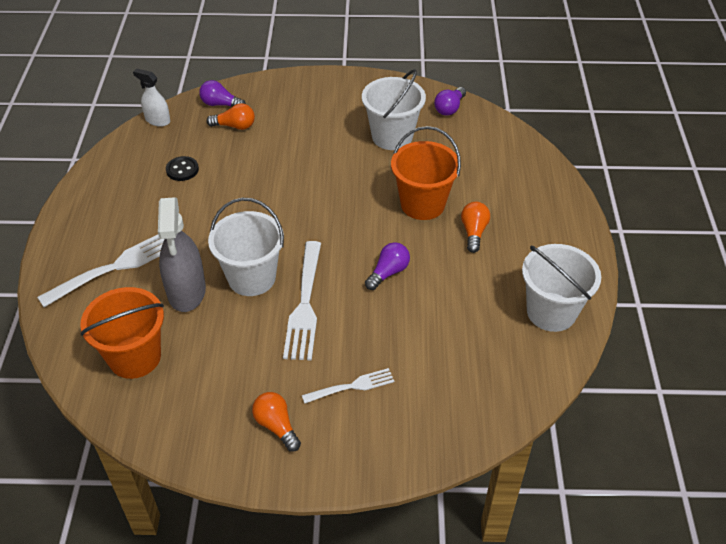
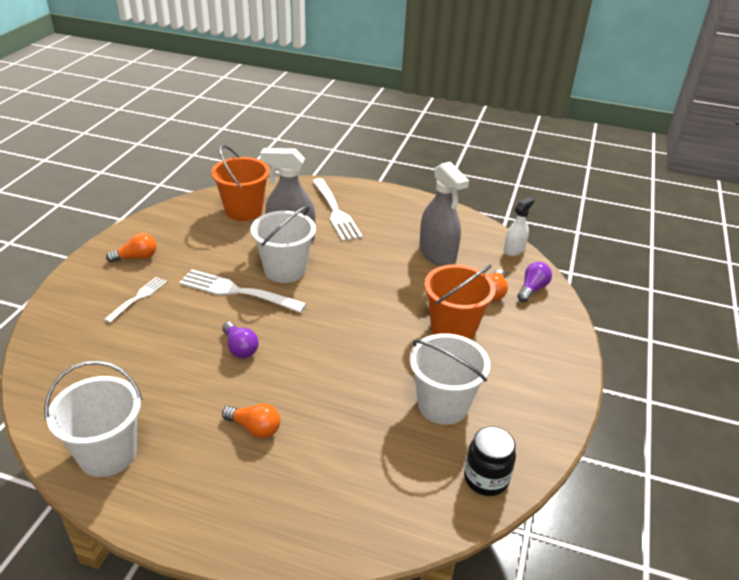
camera: 105 degrees right, 10 degrees down
black button [166,156,199,181] -> grey spray bottle [419,162,469,266]
white fork [302,368,394,404] -> white fork turned 150 degrees counterclockwise [104,277,167,323]
orange bucket [391,126,461,220] -> orange bucket moved to [424,264,496,340]
purple light bulb [434,87,466,116] -> black jar [464,426,516,496]

